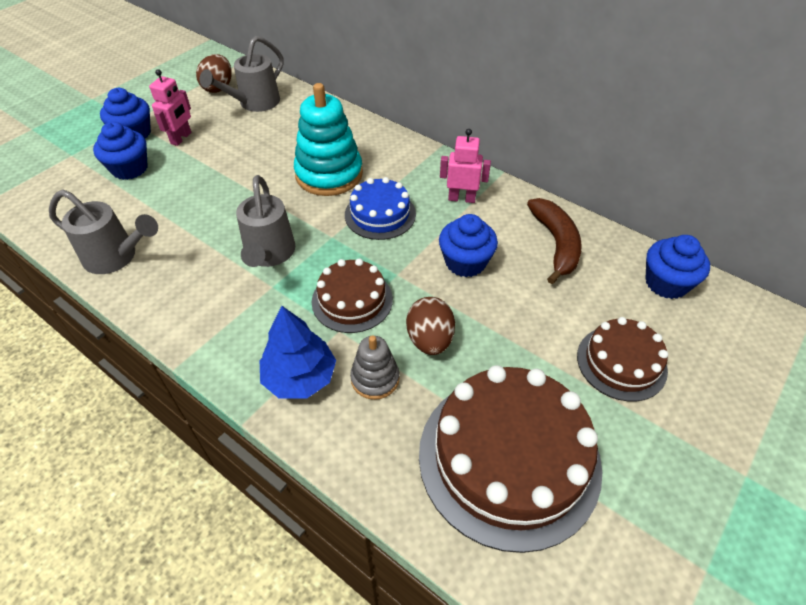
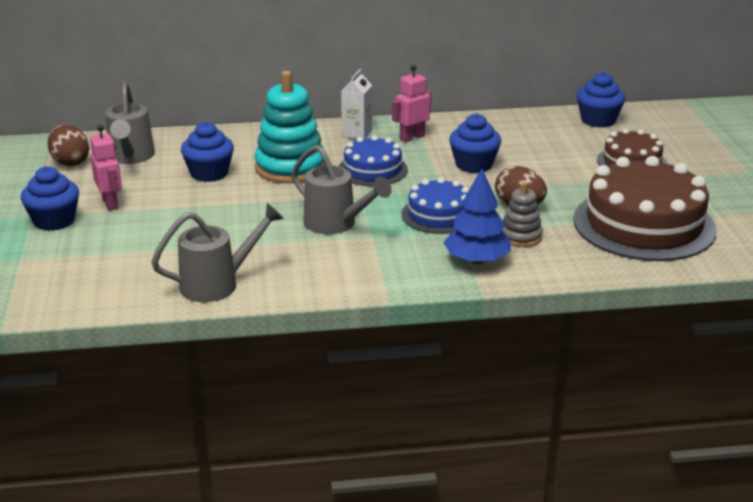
camera: 45 degrees left, 20 degrees down
blue cupcake [93,122,148,180] -> blue cupcake moved to [181,122,234,182]
brown cake [312,259,393,333] -> blue cake [402,178,469,234]
brown banana [527,198,582,284] -> none
none -> white carton [341,69,372,139]

